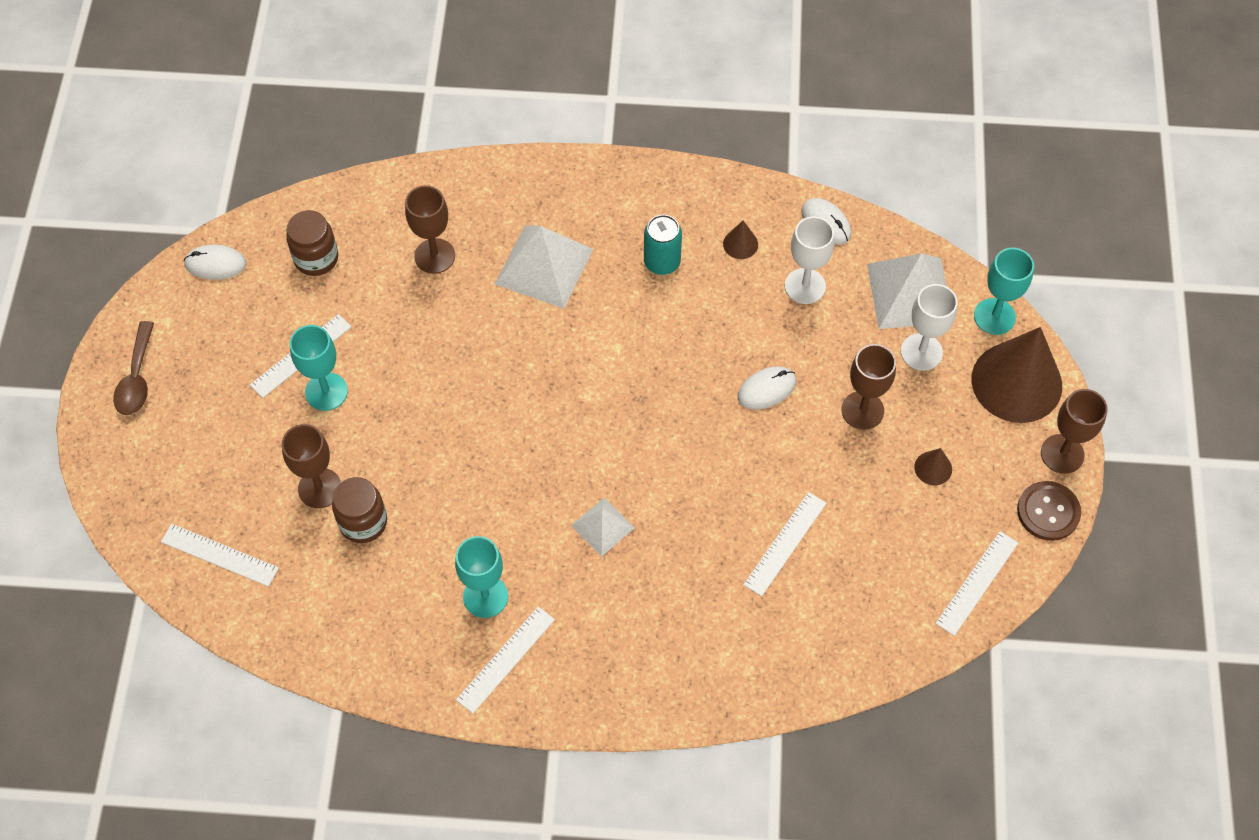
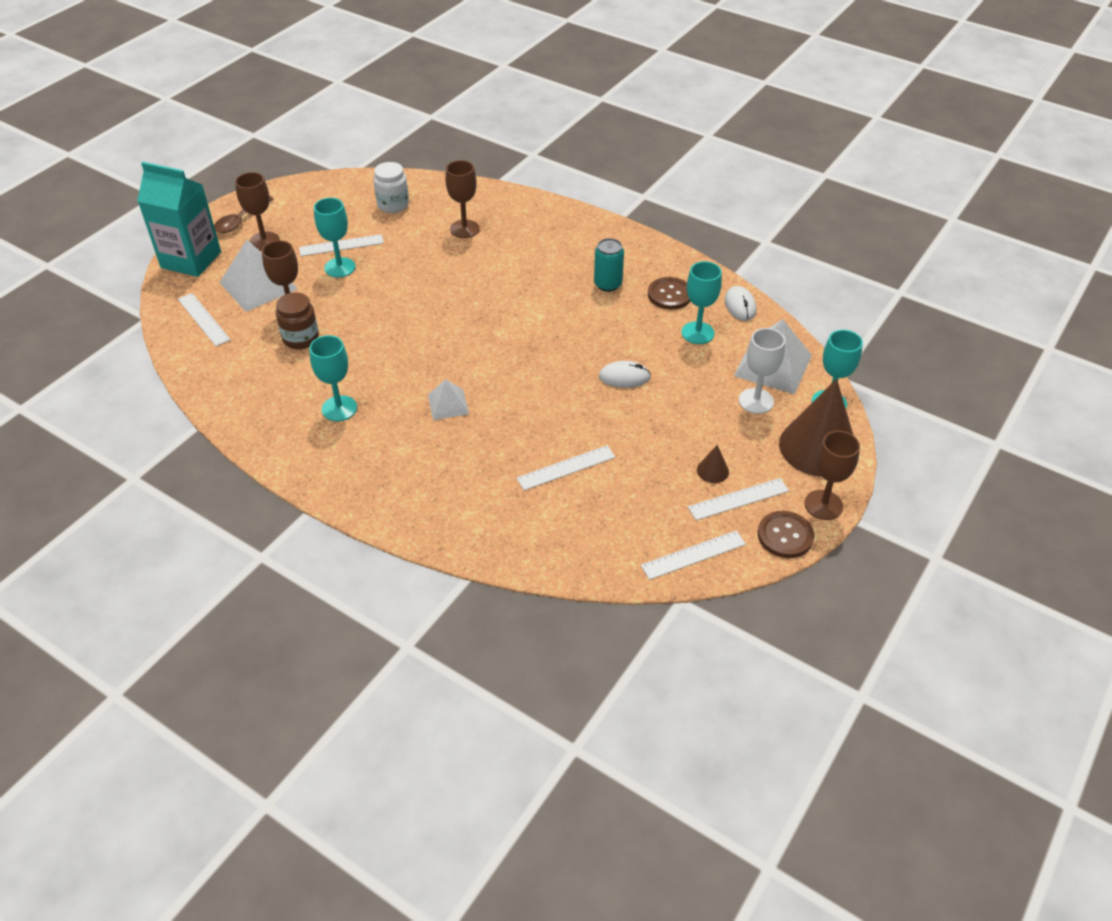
camera: 30 degrees right, 15 degrees down
white mouse [184,245,246,280] -> none
brown jar [286,210,338,276] -> white jar [373,162,409,213]
white ruler [456,607,555,714] -> white ruler moved to [688,478,789,520]
white pyramid [495,225,593,309] -> white pyramid moved to [219,240,298,312]
brown cone [723,221,758,259] -> brown button [648,277,691,309]
white goblet [785,216,834,304] -> turquoise goblet [682,261,722,344]
brown goblet [841,344,896,430] -> brown goblet moved to [235,172,280,251]
none -> turquoise carton [137,162,221,277]

